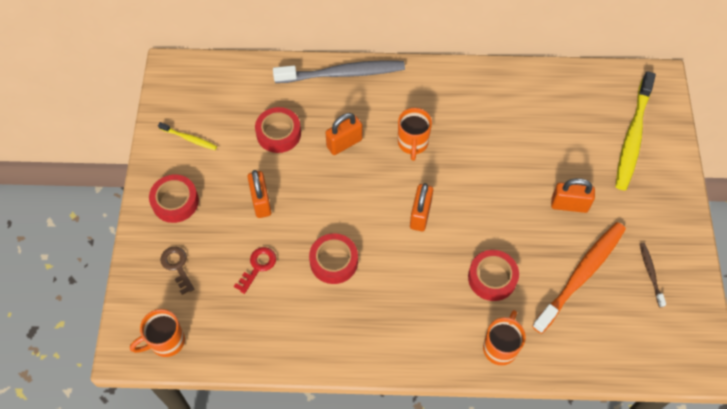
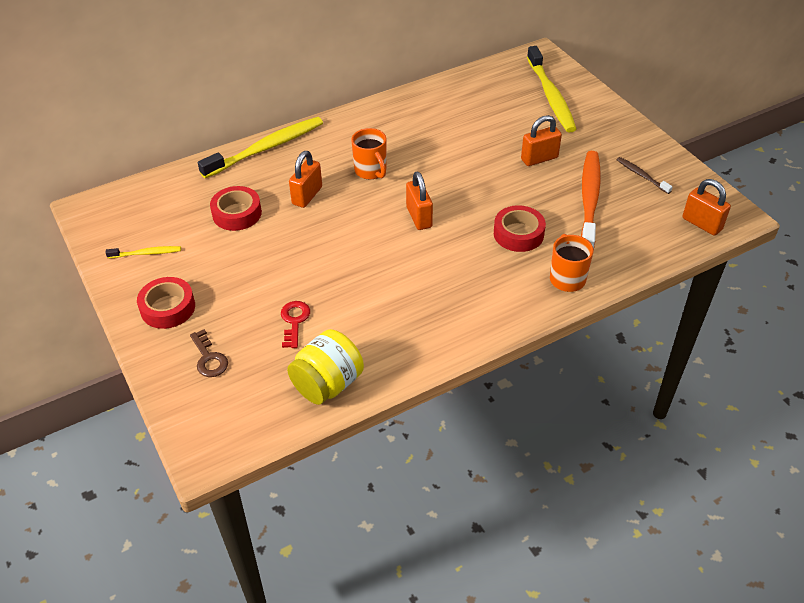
camera: 30 degrees left, 15 degrees down
orange mug [130,309,185,357] -> none
brown key [160,247,194,295] -> brown key turned 150 degrees counterclockwise [190,329,228,377]
orange padlock [248,170,272,218] -> orange padlock moved to [683,179,731,236]
grey toothbrush [273,60,405,83] -> yellow toothbrush [198,117,323,178]
red tape [309,233,358,284] -> none
none -> yellow jar [287,329,364,405]

